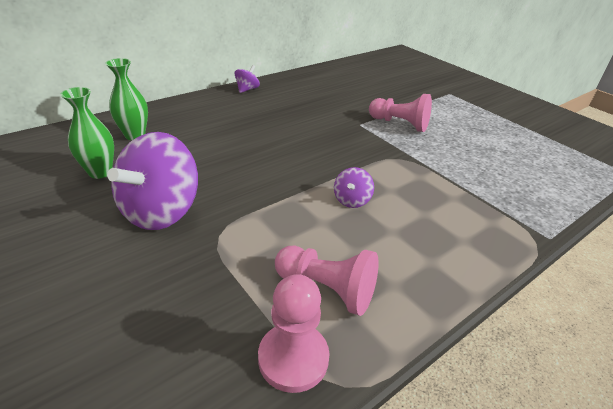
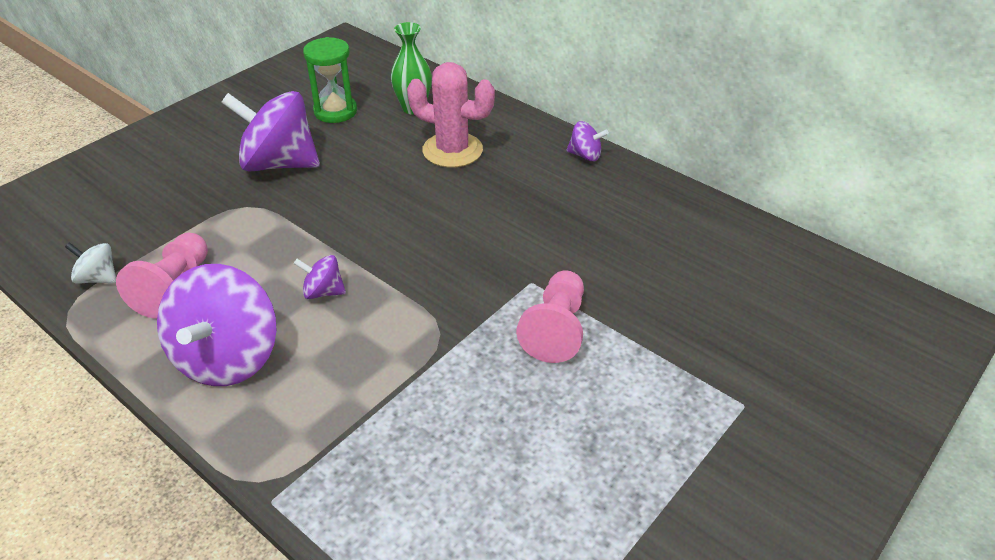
camera: 80 degrees right, 5 degrees up
green vase [60,87,114,179] -> green hourglass [303,37,357,123]
pink pawn [258,274,329,393] -> white spinning top [65,242,116,283]
none -> purple spinning top [157,264,276,386]
none -> pink cactus [407,62,495,168]

